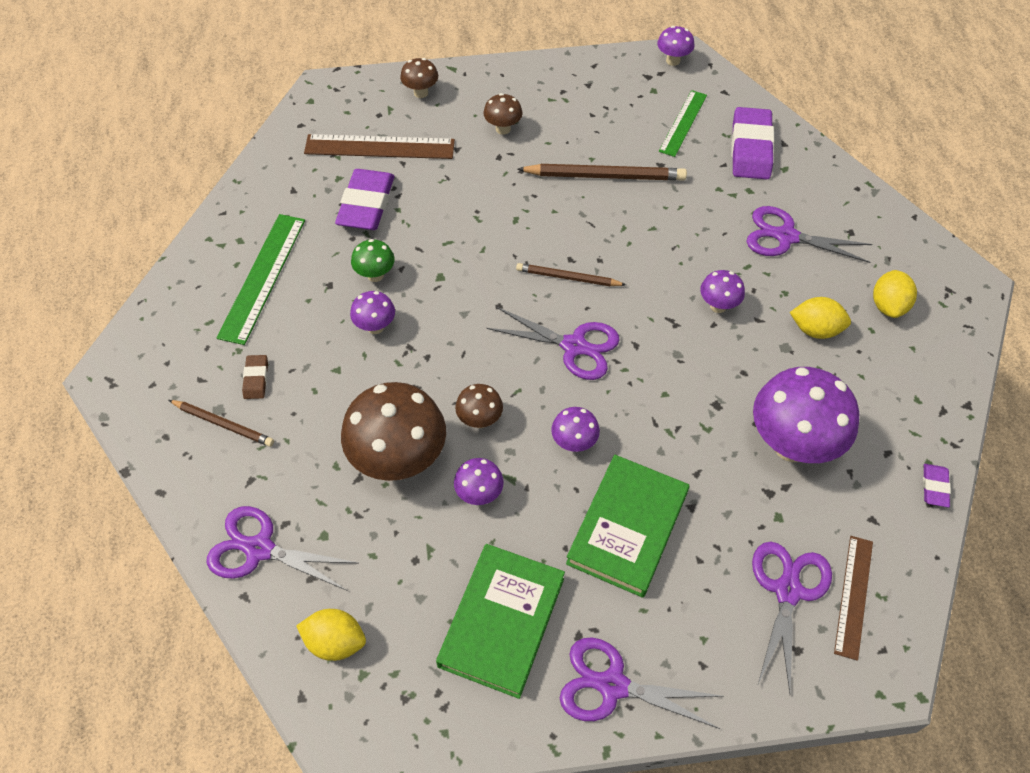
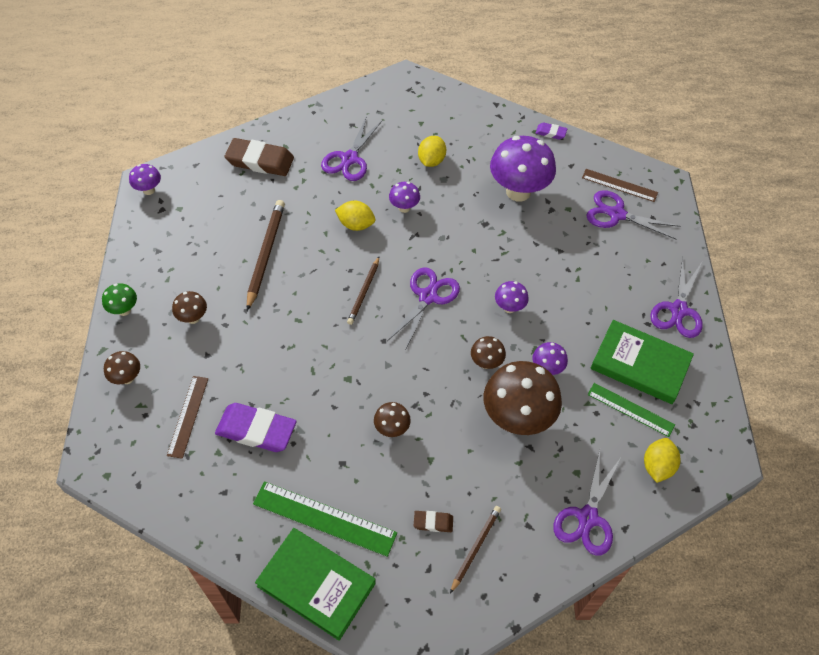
camera: 85 degrees left, 0 degrees up
brown ruler [304,134,455,159] -> brown ruler [167,376,208,459], size x0.65
purple mushroom [350,291,395,334] -> brown mushroom [374,402,411,437]
green mushroom [351,239,394,282] -> green mushroom moved to [102,283,137,316]
green book [566,455,689,598] -> green book moved to [255,528,376,641]
green ruler [659,90,707,157] -> green ruler moved to [587,383,675,437]
purple eraser [731,107,774,179] -> brown eraser [225,138,294,176]
yellow lemon [873,270,917,318] -> yellow lemon moved to [335,201,375,231]

